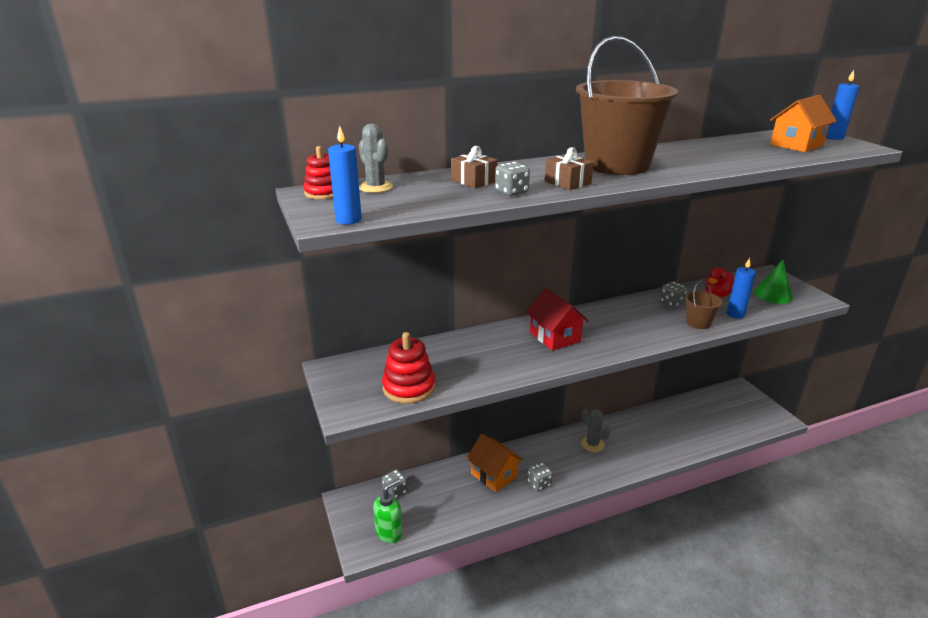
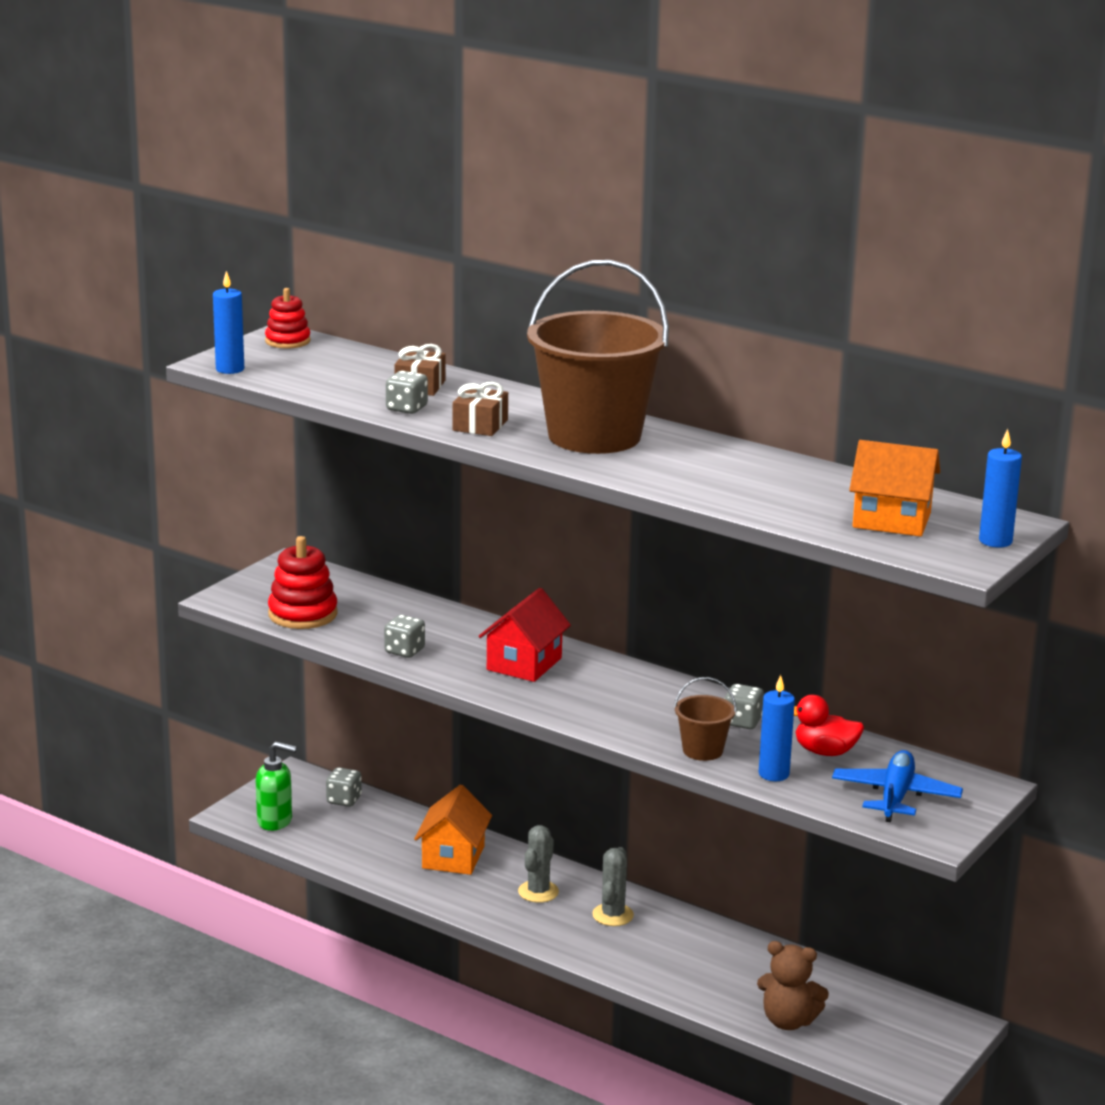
camera: 55 degrees right, 5 degrees down
grey cactus [359,124,393,193] -> grey cactus moved to [518,825,559,903]
grey dice [527,462,553,491] -> grey dice moved to [384,615,425,658]
green cone [754,260,793,304] -> blue plane [832,750,963,822]
none -> brown teddy bear [757,941,829,1030]

